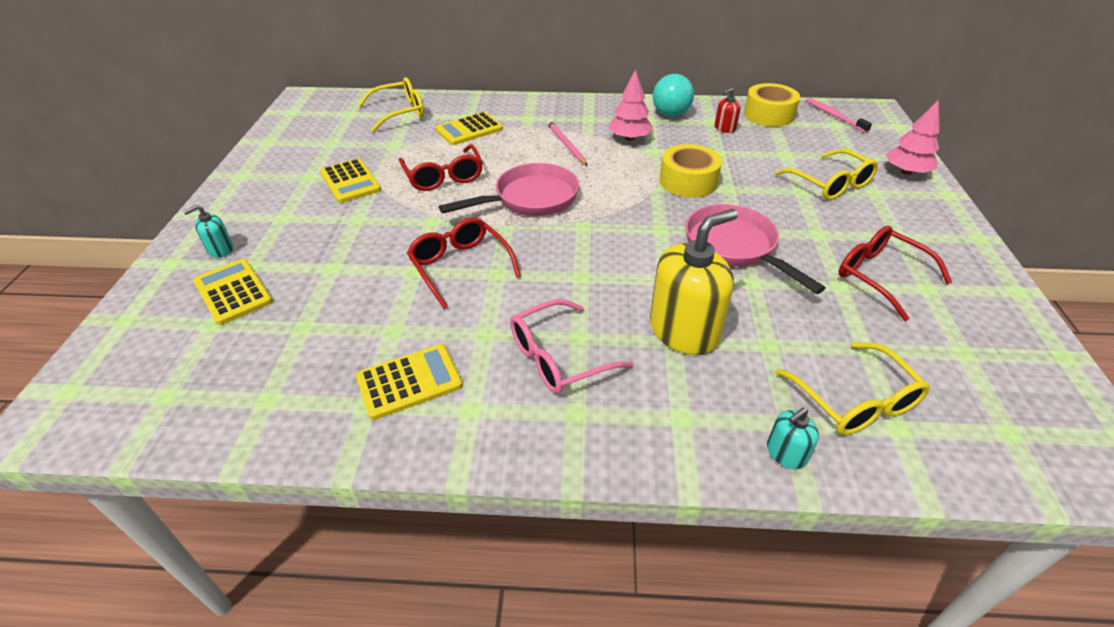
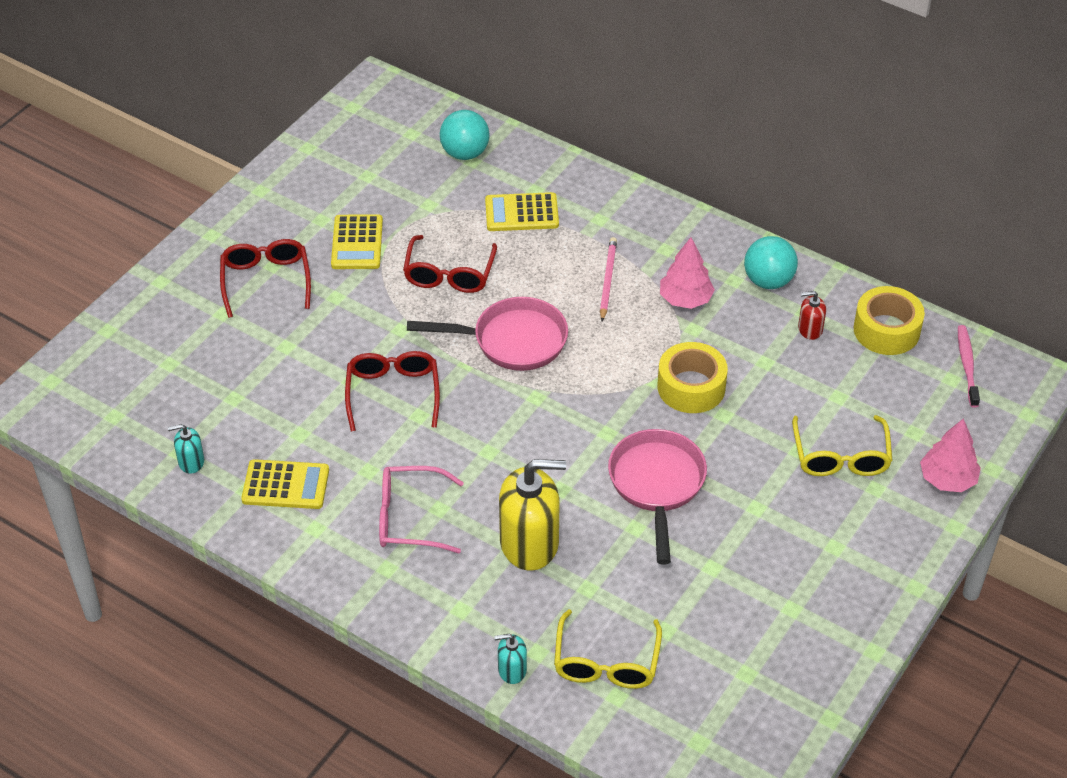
camera: 30 degrees right, 5 degrees up
turquoise soap dispenser [183,205,233,258] -> turquoise soap dispenser moved to [168,424,204,474]
yellow calculator [193,259,273,325] -> none
yellow glasses [358,77,424,132] -> turquoise ball [440,110,489,160]
red glasses [839,226,952,321] -> red glasses moved to [220,239,311,318]

